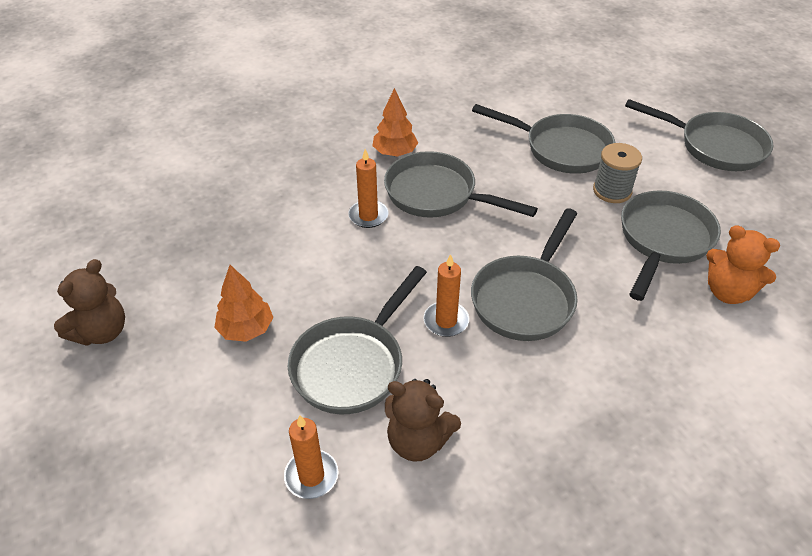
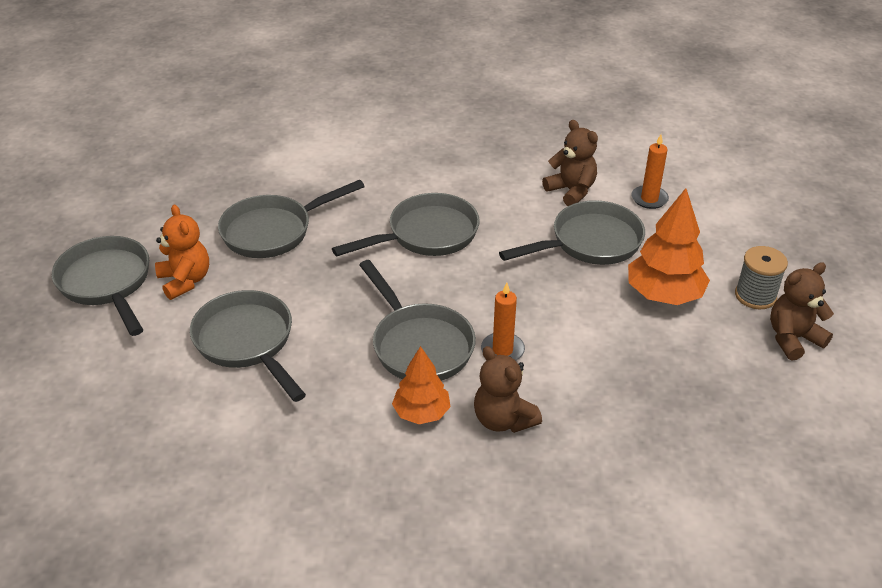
camera: 150 degrees left, 5 degrees down
orange tree [214,265,273,342] -> orange tree [628,188,710,305], size x1.57
orange candle [424,254,469,337] -> none
grey spool [593,143,642,203] -> grey spool moved to [735,246,788,309]
orange teddy bear [706,225,780,304] -> orange teddy bear moved to [155,205,209,300]
none -> brown teddy bear [474,346,542,433]

